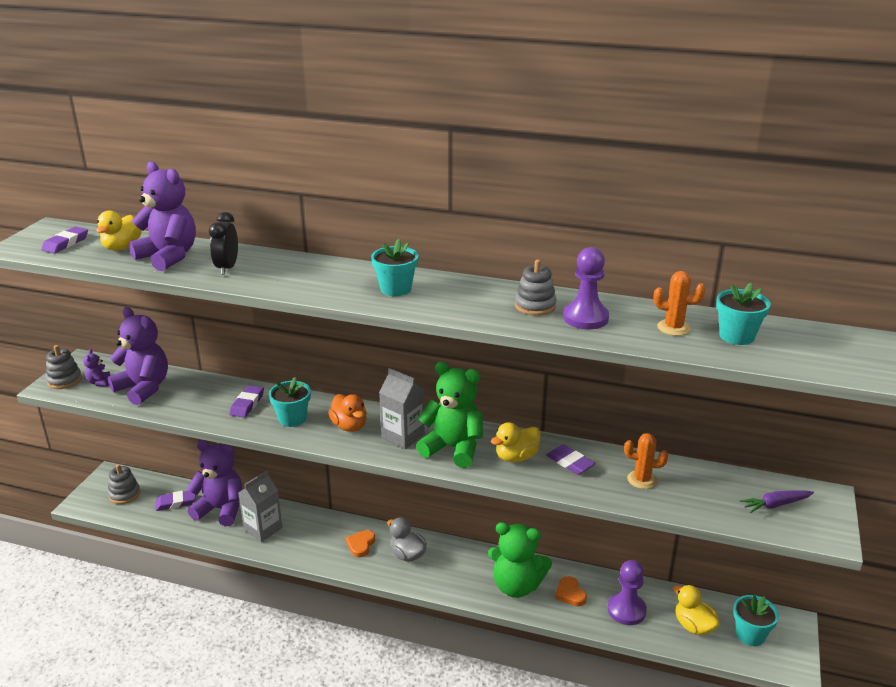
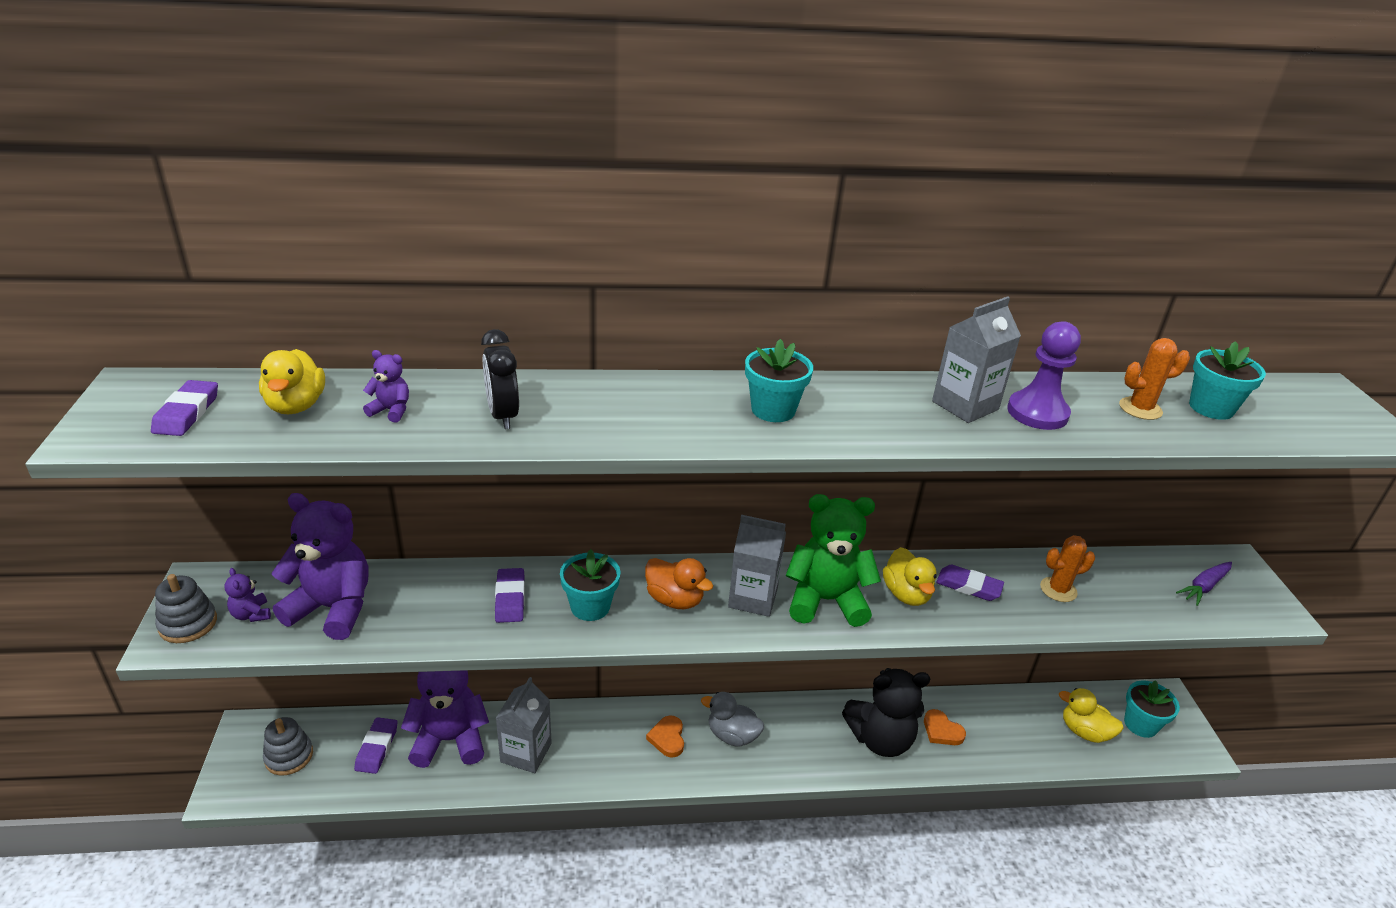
camera: 25 degrees left, 5 degrees up
purple teddy bear [129,161,196,271] -> purple teddy bear [363,350,409,423], size x0.42
purple eraser [155,491,196,511] -> purple eraser turned 45 degrees counterclockwise [354,717,398,774]
green teddy bear [488,522,552,598] -> black teddy bear [842,668,930,757]
yellow duck [491,422,541,462] -> yellow duck turned 45 degrees counterclockwise [883,547,937,606]
grey stacking toy [515,259,557,316] -> grey carton [932,296,1021,423]
purple pawn [608,560,647,625] -> none

